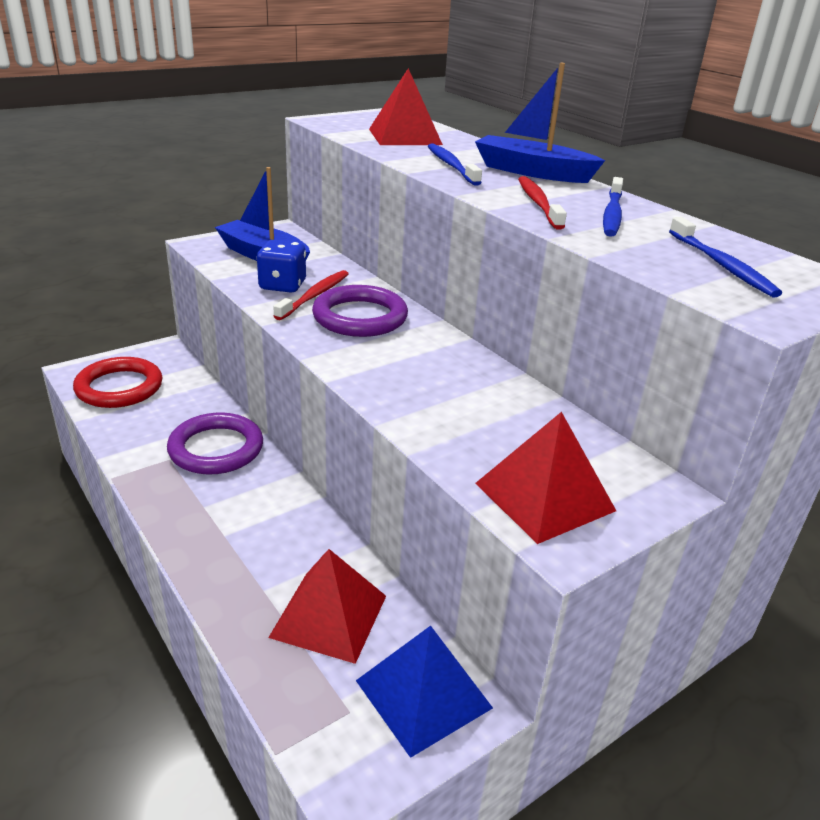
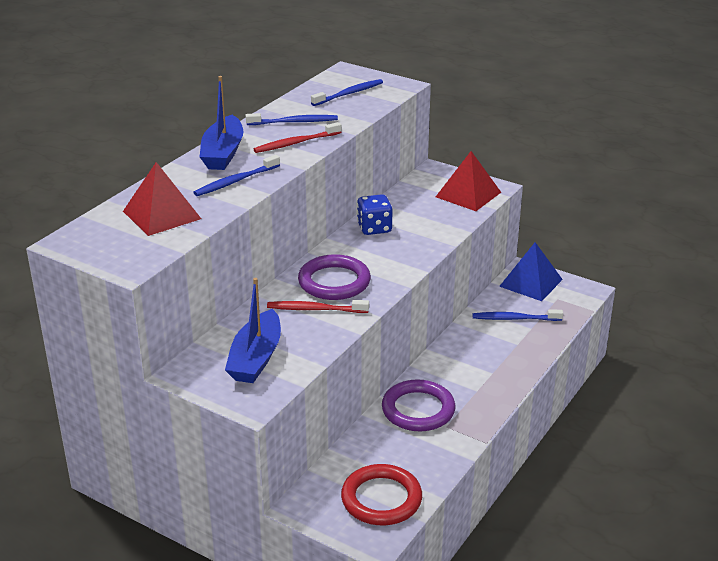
camera: 110 degrees left, 0 degrees up
blue dice [257,240,306,293] -> blue dice moved to [357,194,393,235]
red pyramid [268,549,386,664] -> blue toothbrush [472,309,563,321]

